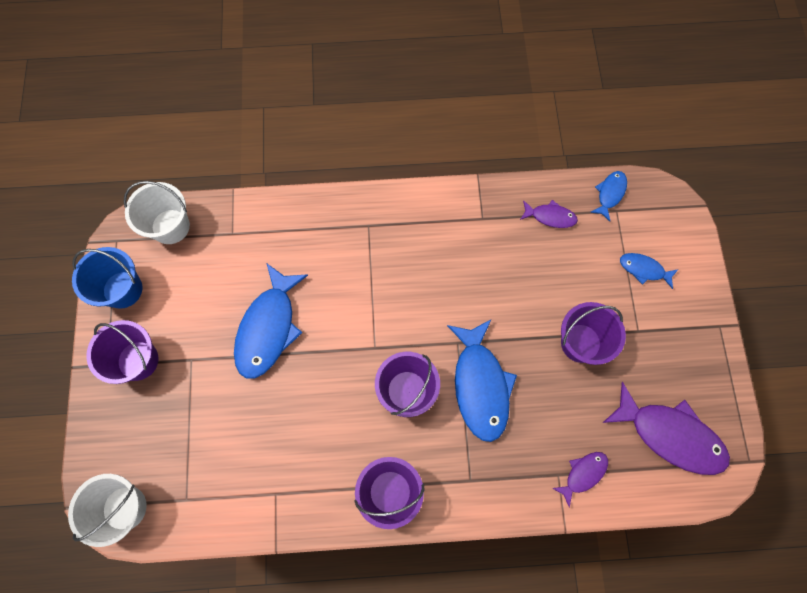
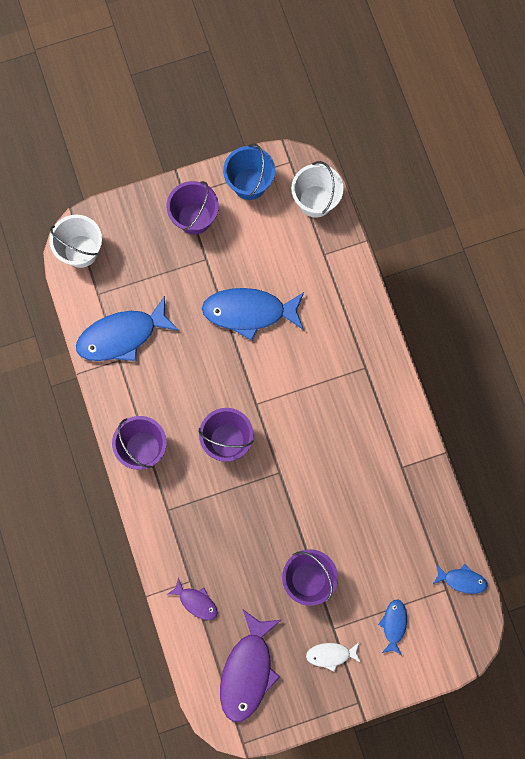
camera: 75 degrees right, 5 degrees up
blue fish [447,319,517,442] -> blue fish moved to [76,296,179,361]
purple fish [520,200,578,228] -> none
none -> white fish [306,642,361,672]

